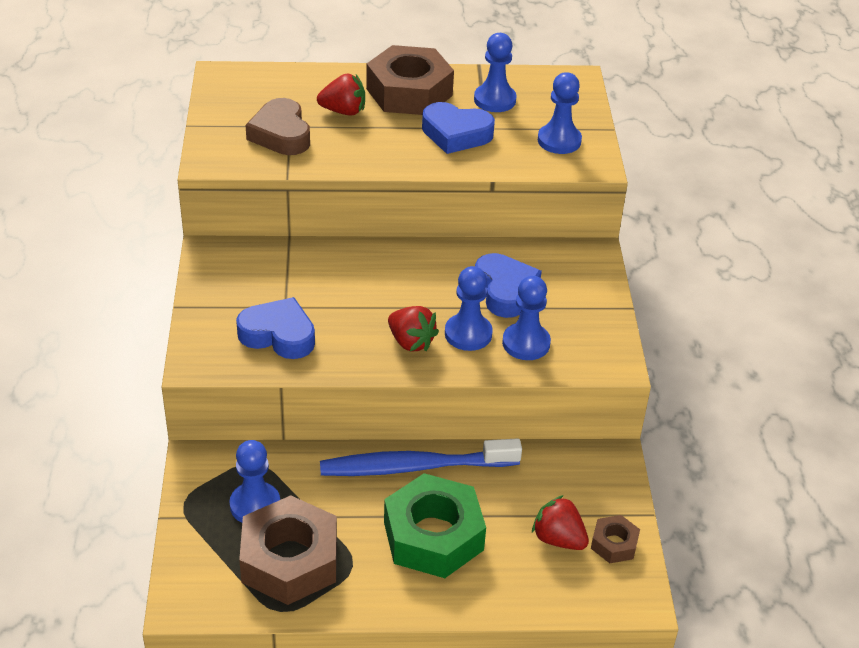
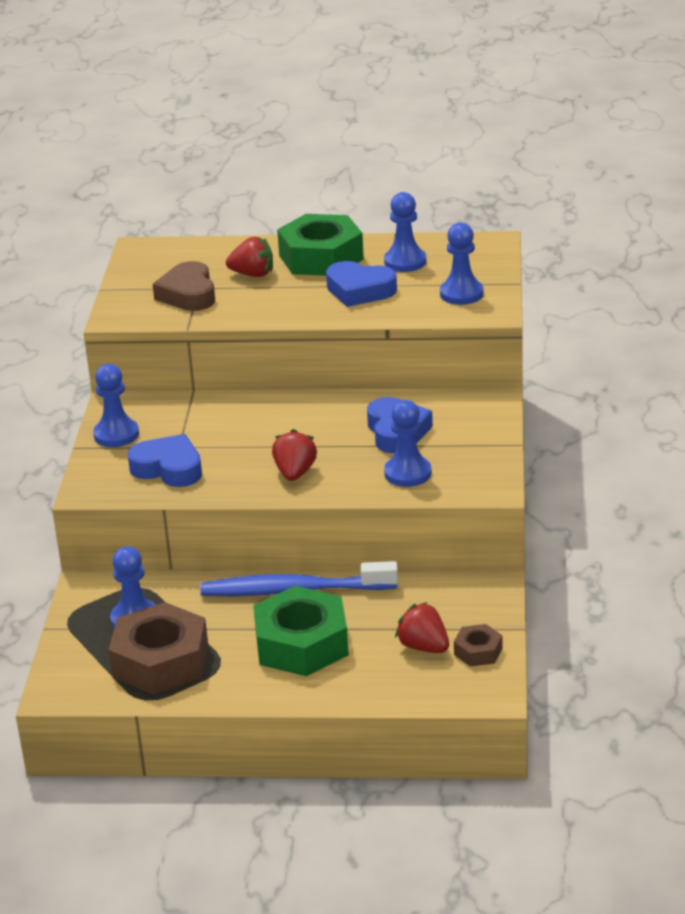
camera: 10 degrees right, 10 degrees down
brown nut [366,45,454,115] -> green nut [277,214,364,276]
red strawberry [388,306,439,352] -> red strawberry turned 135 degrees counterclockwise [272,429,317,481]
blue pawn [445,266,493,351] -> blue pawn moved to [93,364,139,447]

